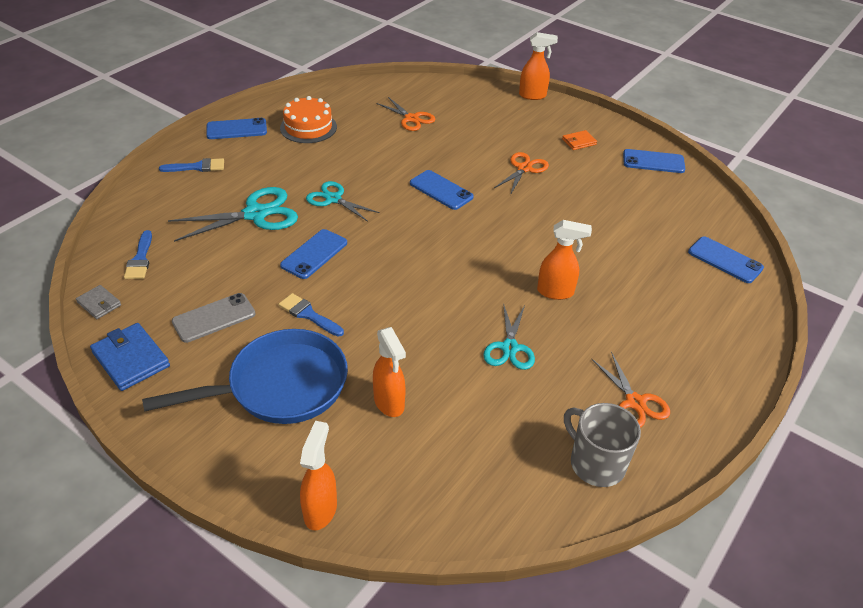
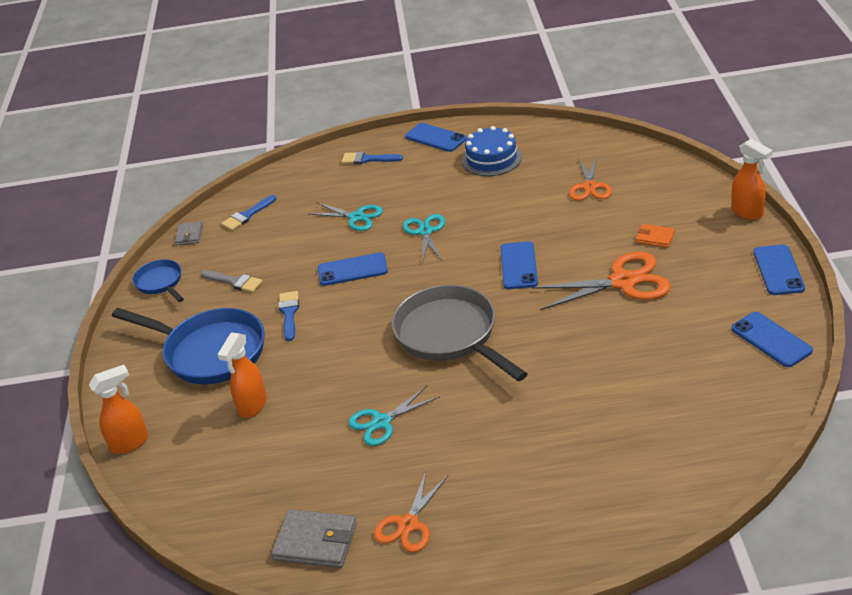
camera: 55 degrees right, 5 degrees down
blue wallet [90,323,170,391] -> blue pan [132,259,184,302]
blue brush [159,158,224,172] -> blue brush turned 150 degrees clockwise [342,152,403,164]
turquoise scissors [168,187,298,242] -> turquoise scissors [310,202,383,231], size x0.63
grey phone [172,293,256,343] -> grey brush [201,270,263,293]
orange cake [280,96,337,143] -> blue cake [462,126,522,176]
orange scissors [494,152,549,195] -> orange scissors [531,252,671,310], size x1.58
orange spray bottle [537,220,592,300] -> none
orange wallet [562,130,597,150] -> orange wallet moved to [636,224,675,248]
grey mug [564,403,641,487] -> grey wallet [271,509,357,568]
blue phone [688,236,764,283] -> blue phone moved to [753,245,805,295]
none -> grey pan [392,285,528,381]

